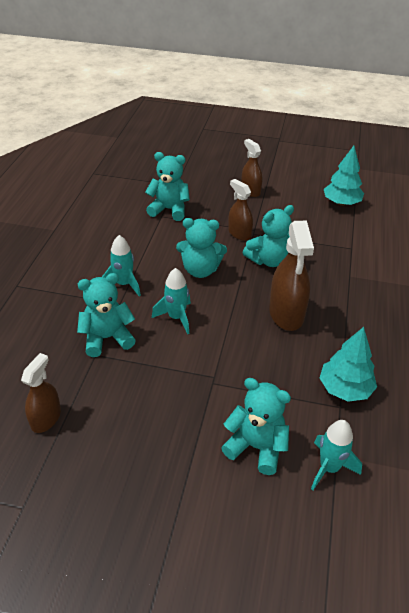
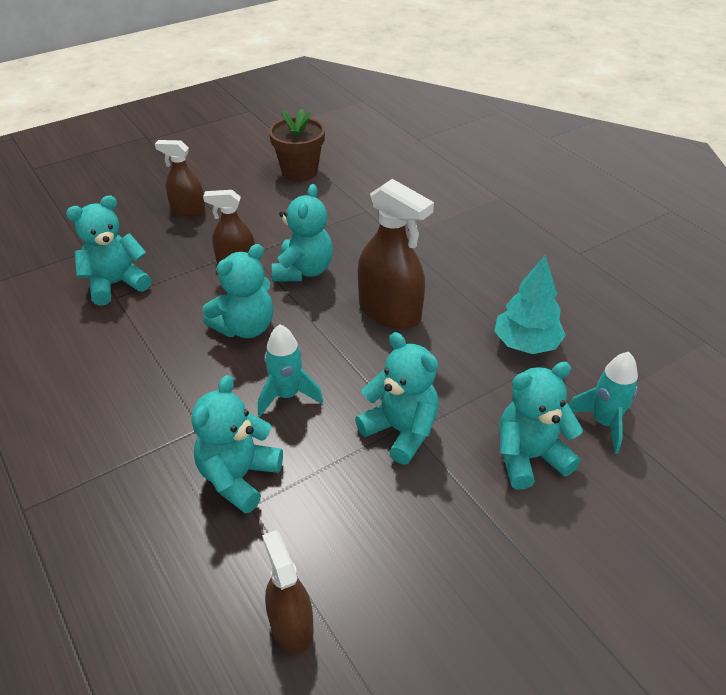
camera: 45 degrees left, 0 degrees up
turquoise rocket [102,235,141,296] -> none
turquoise tree [324,146,364,206] -> brown flower pot [269,109,325,182]
none -> turquoise teddy bear [355,332,439,465]

